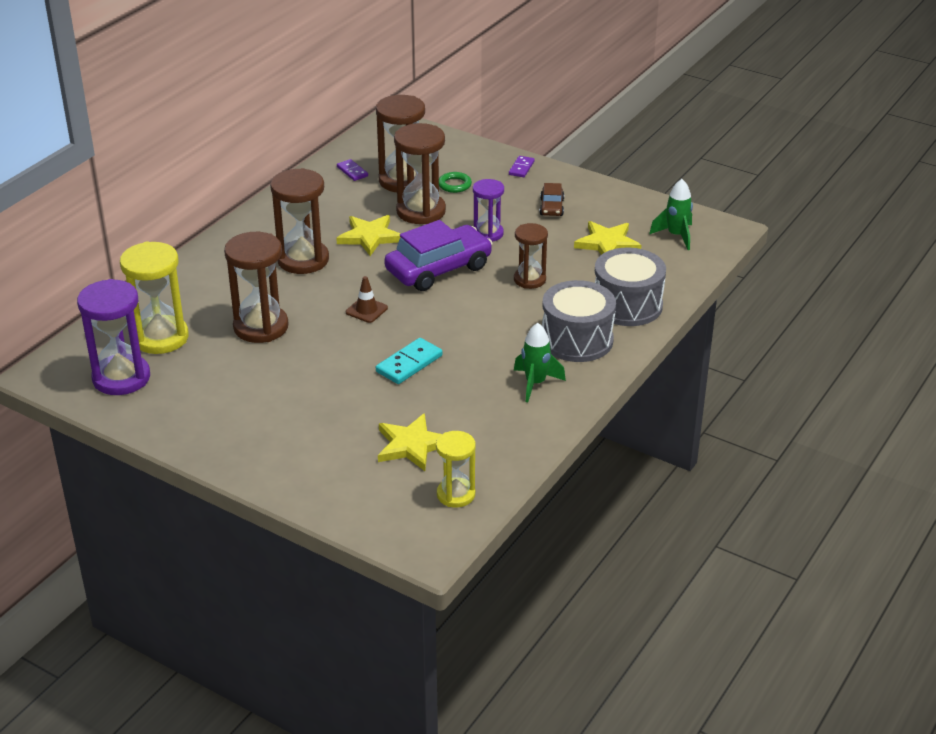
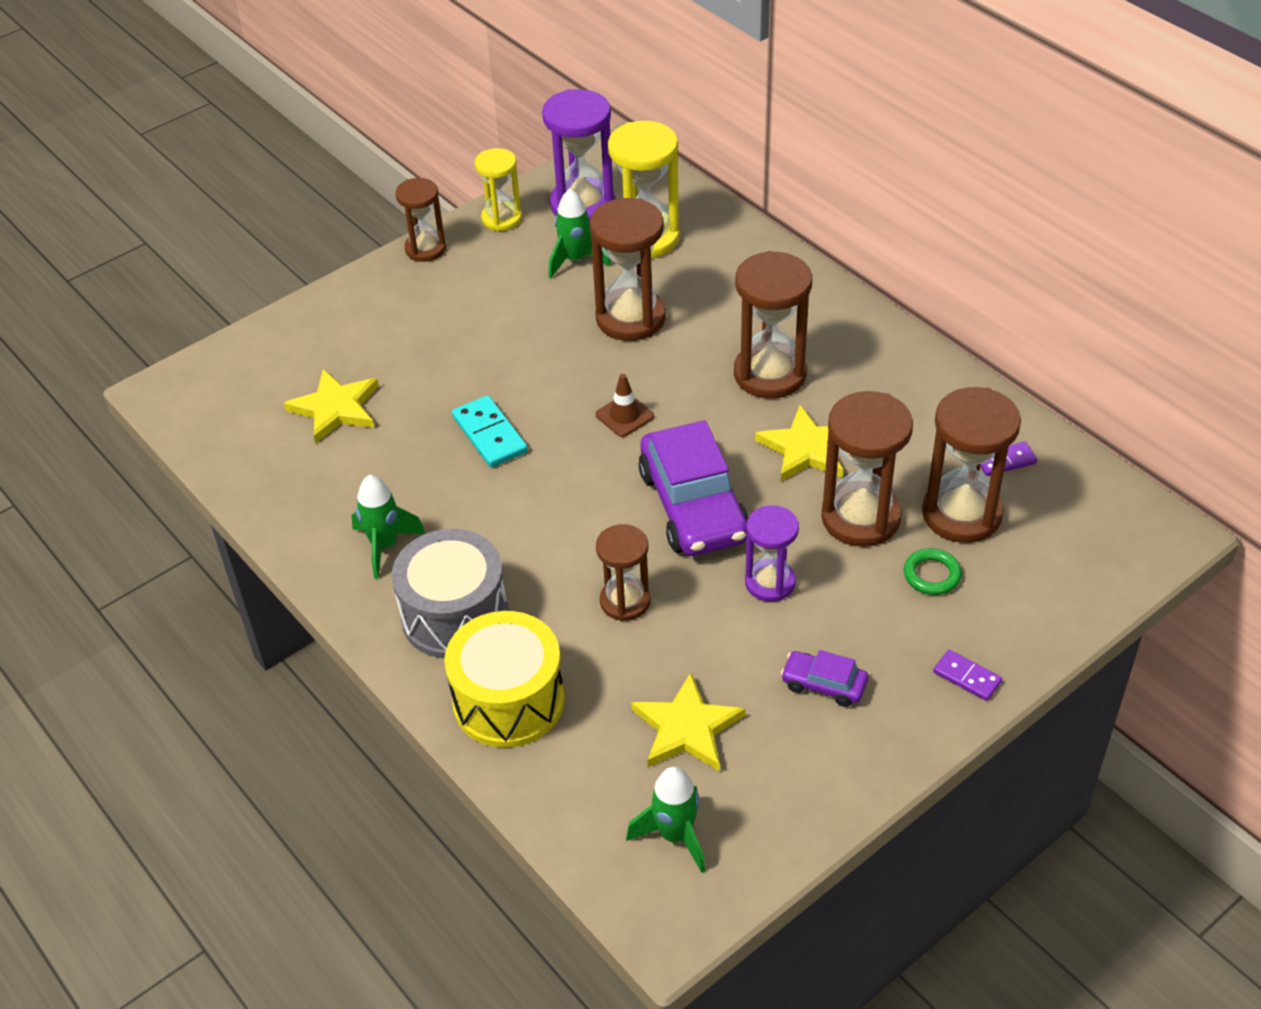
camera: 110 degrees right, 10 degrees up
yellow hourglass [436,431,476,507] -> yellow hourglass moved to [475,148,522,231]
brown car [540,183,564,216] -> purple car [781,650,868,707]
grey drum [595,248,666,326] -> yellow drum [444,611,565,748]
none -> brown hourglass [395,178,446,262]
none -> green rocket [548,188,611,279]

